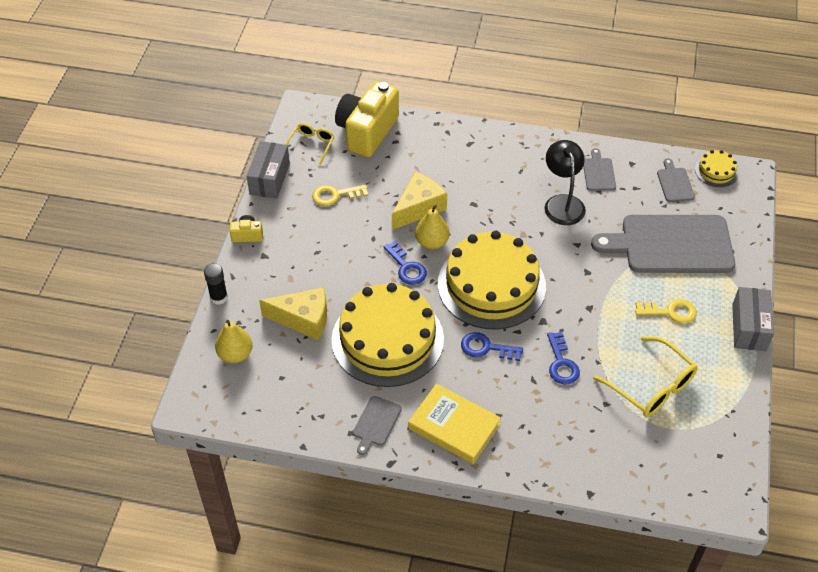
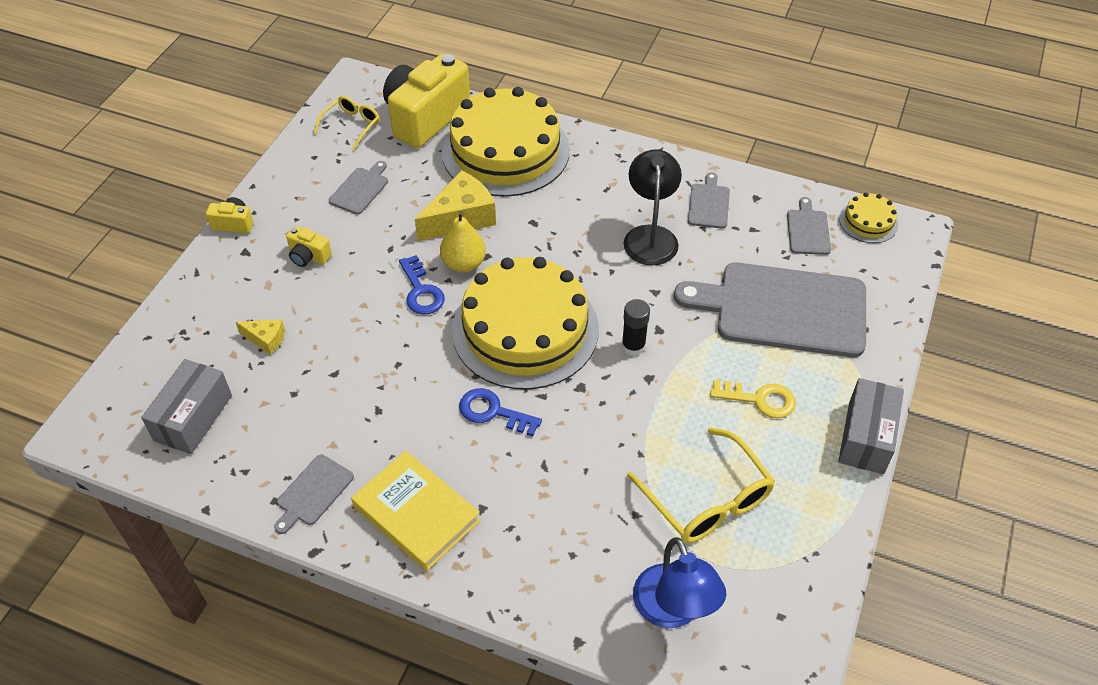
camera: 10 degrees right, 0 degrees up
black glue stick [204,263,228,305] -> black glue stick moved to [621,299,650,356]
yellow pear [215,320,253,363] -> none
grey box [247,141,290,199] -> grey box moved to [141,359,232,454]
yellow cheese [259,287,327,340] -> yellow cheese [236,319,285,355], size x0.52
yellow key [312,184,368,206] -> grey cutting board [329,161,388,214]
yellow cake [332,283,444,387] -> yellow cake moved to [441,87,570,197]
blue key [547,332,580,384] -> none
none -> yellow camera [286,226,332,267]
none -> blue lamp [633,537,726,628]

